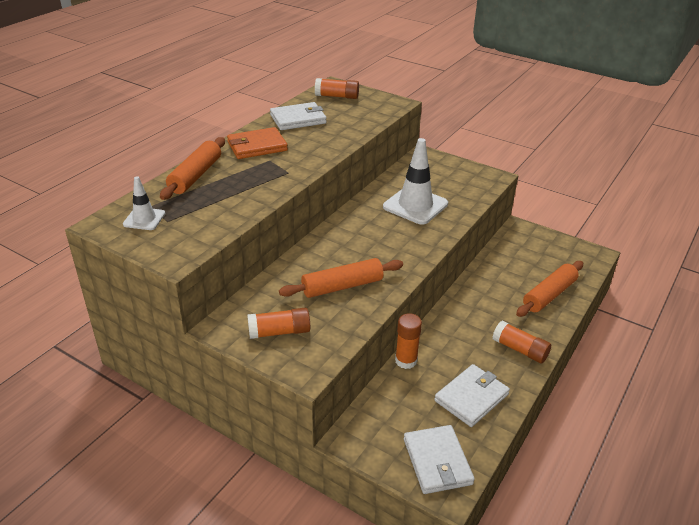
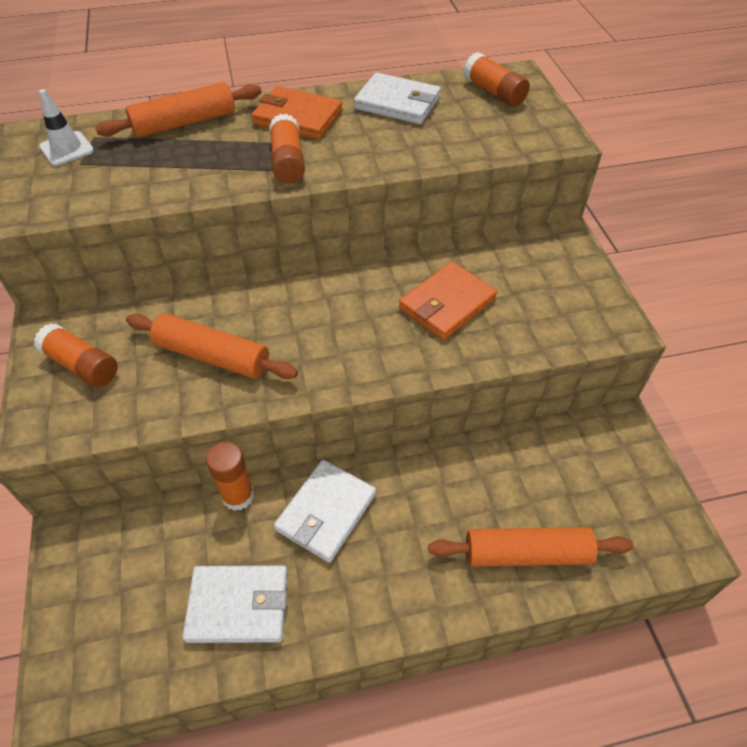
camera: 45 degrees right, 15 degrees up
white traffic cone [383,138,448,225] -> orange wallet [399,261,497,340]
white wallet [404,425,475,494] -> white wallet moved to [274,460,376,563]
orange glue stick [493,321,551,363] -> orange glue stick moved to [269,114,305,183]

